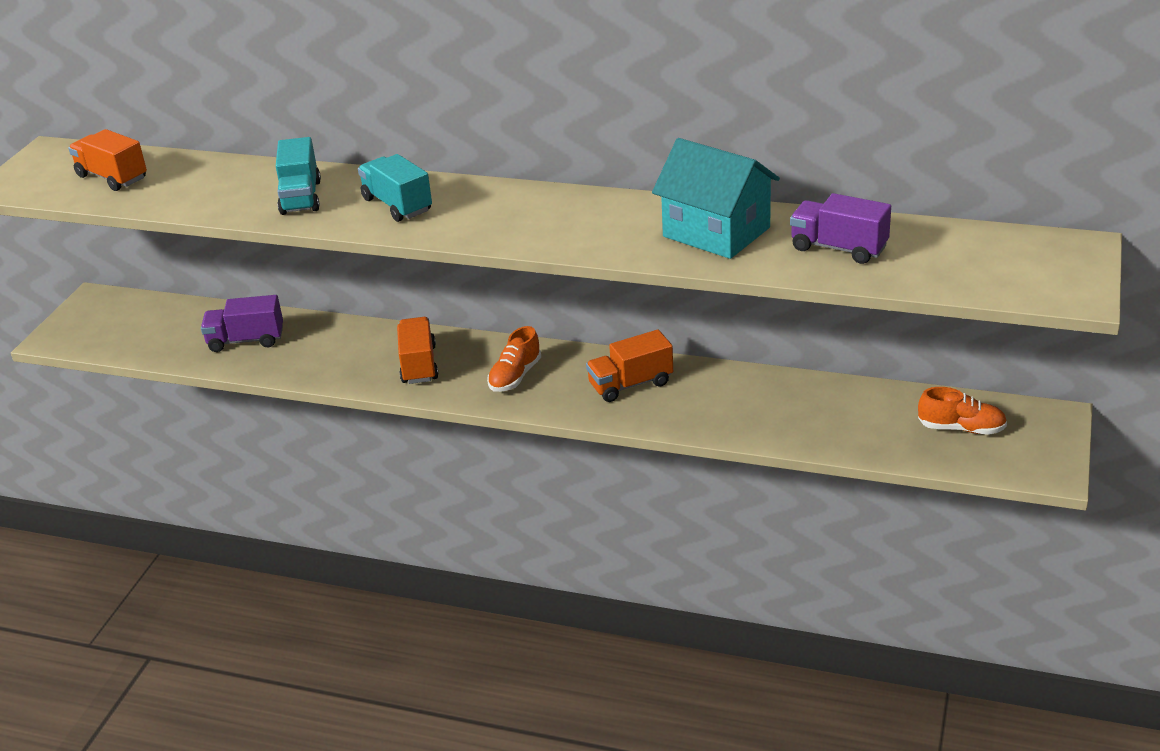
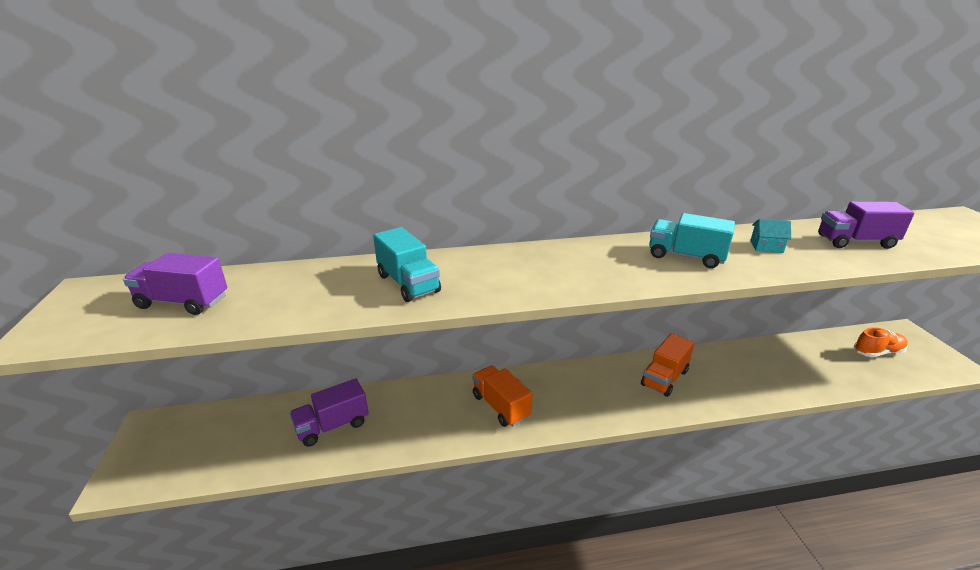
camera: 30 degrees left, 5 degrees down
orange truck [68,129,147,191] -> purple truck [123,253,227,315]
turquoise truck [358,154,432,222] -> turquoise truck moved to [649,213,735,268]
orange shoe [487,326,541,392] -> none
turquoise house [652,138,780,259] -> turquoise house [750,219,791,253], size x0.41

